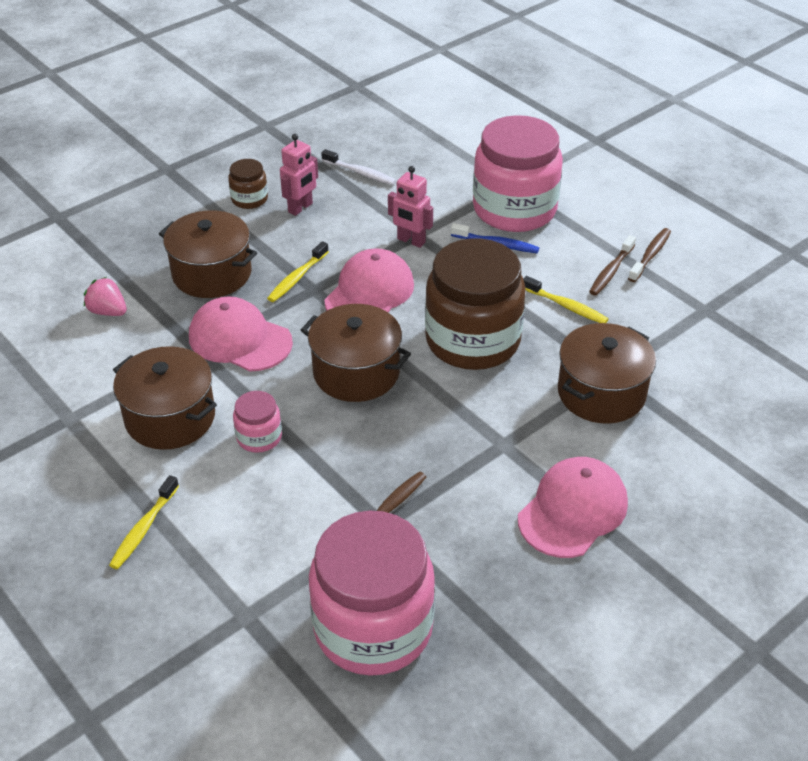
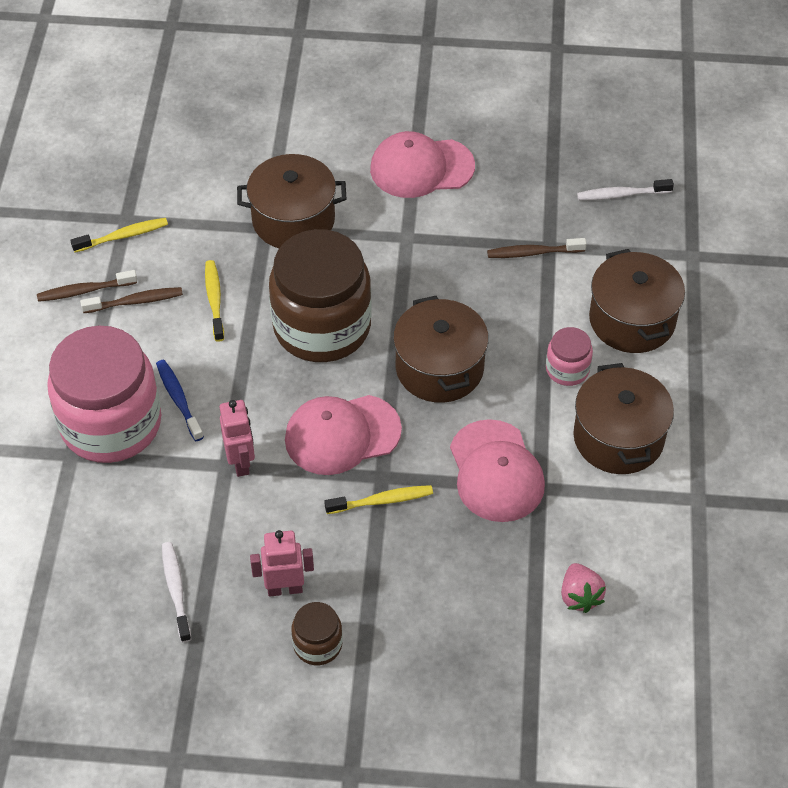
camera: 135 degrees left, 10 degrees up
yellow toothbrush [109,475,179,569] -> yellow toothbrush moved to [70,218,168,253]
brown pot [159,210,257,298] -> brown pot moved to [589,249,685,353]
pink jar [309,511,435,676] -> white toothbrush [577,179,674,200]

